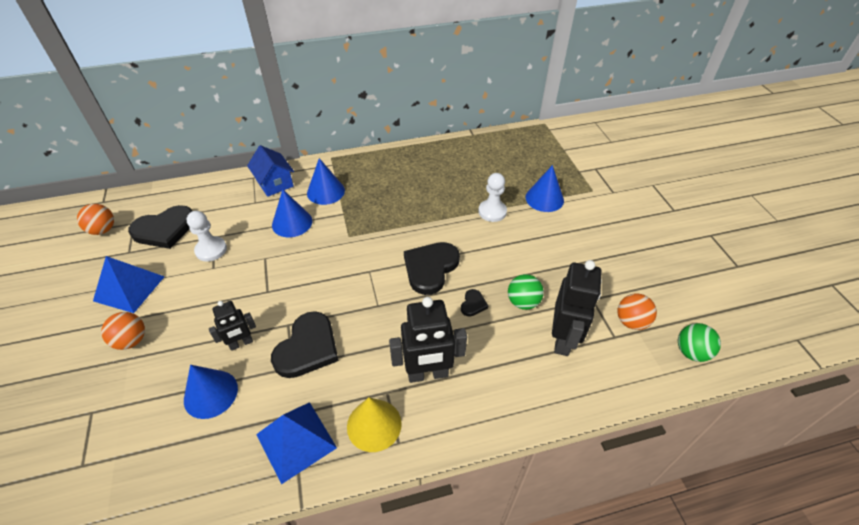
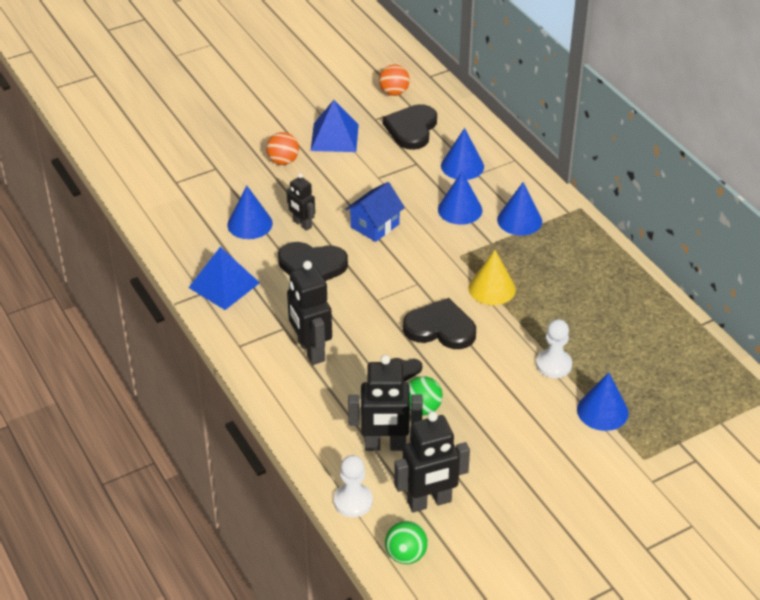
camera: 75 degrees right, 5 degrees down
black heart [128,205,192,249] -> black heart turned 60 degrees clockwise [383,104,437,150]
white pawn [187,211,227,262] -> white pawn moved to [334,455,373,517]
blue house [247,145,294,197] -> blue house moved to [345,182,405,242]
yellow cone [347,397,402,452] -> yellow cone moved to [468,250,516,305]
orange ball [617,293,657,330] -> black robot [394,411,470,512]
none -> blue cone [441,128,484,180]

